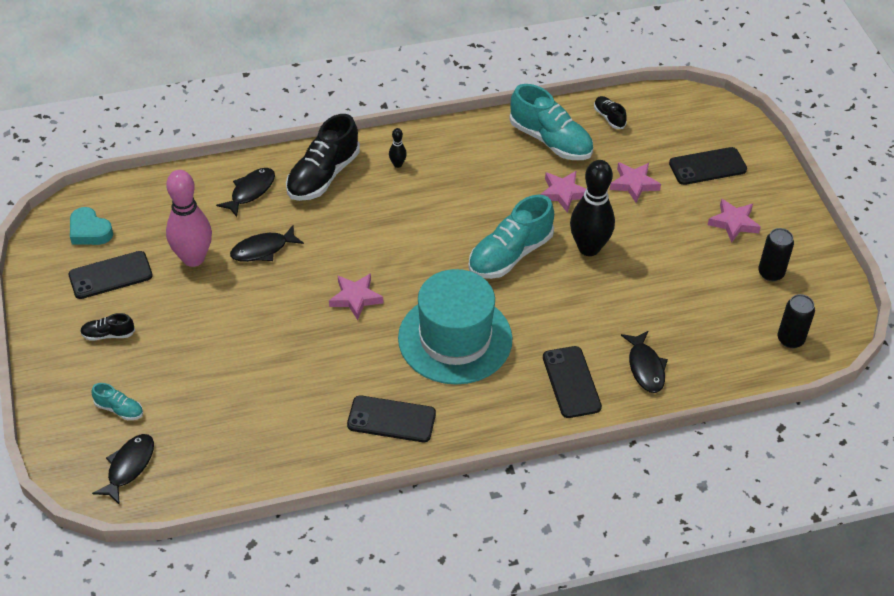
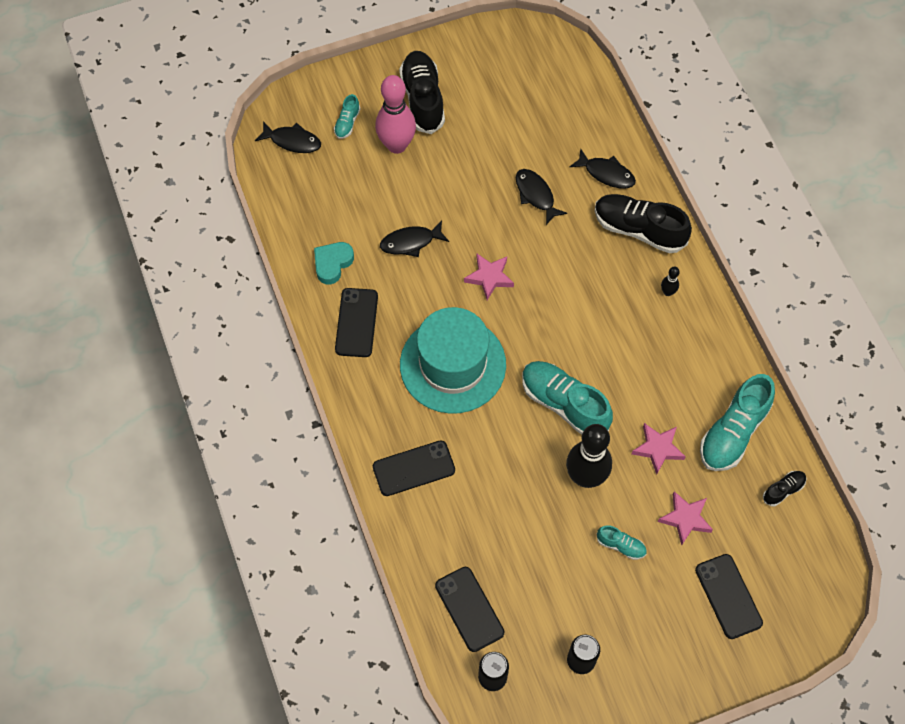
camera: 85 degrees right, 15 degrees up
black phone [68,251,153,299] -> black phone moved to [435,567,504,652]
turquoise heart [70,207,113,245] -> turquoise heart moved to [314,242,354,284]
black shoe [80,313,135,341] -> black shoe [399,51,445,134], size x2.10
pink bowling pin [166,170,212,267] -> pink bowling pin moved to [375,75,416,154]
black fish [621,331,668,393] -> black fish moved to [380,221,449,257]
pink star [707,199,761,243] -> none
none -> turquoise shoe [597,525,647,560]

